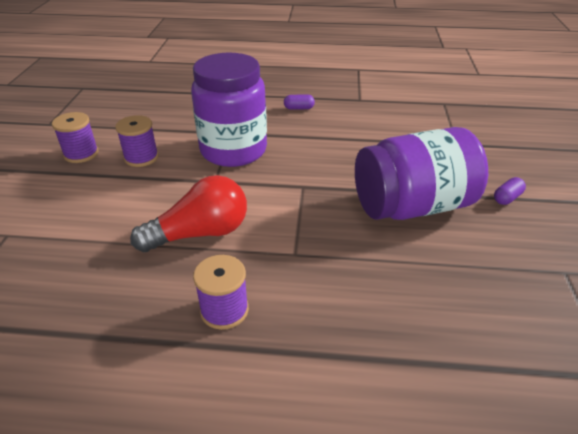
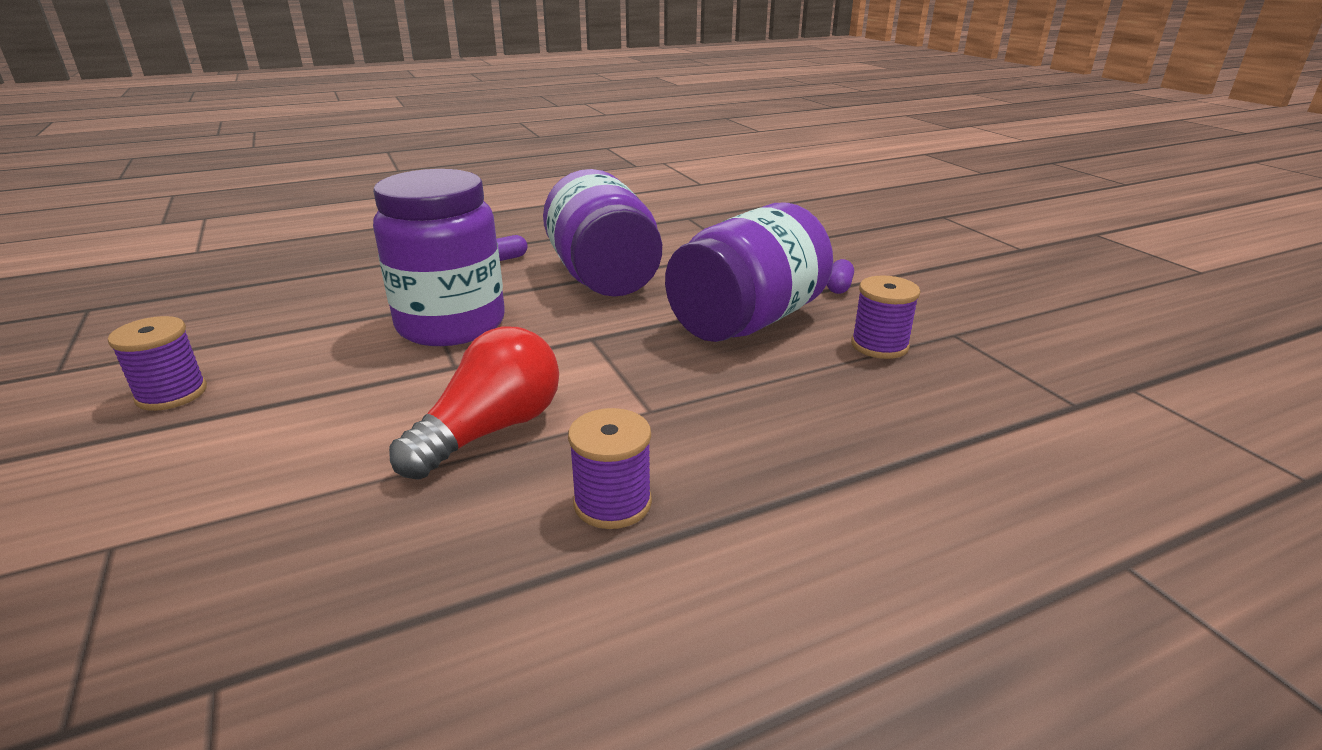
camera: 30 degrees left, 10 degrees down
purple spool [115,115,159,167] -> purple spool moved to [851,275,920,359]
none -> purple jar [543,169,662,297]

